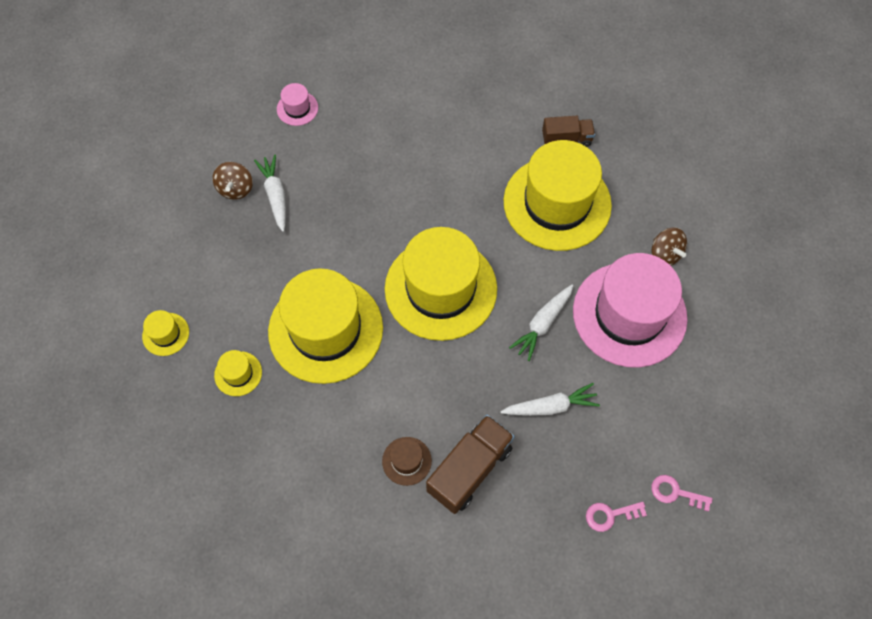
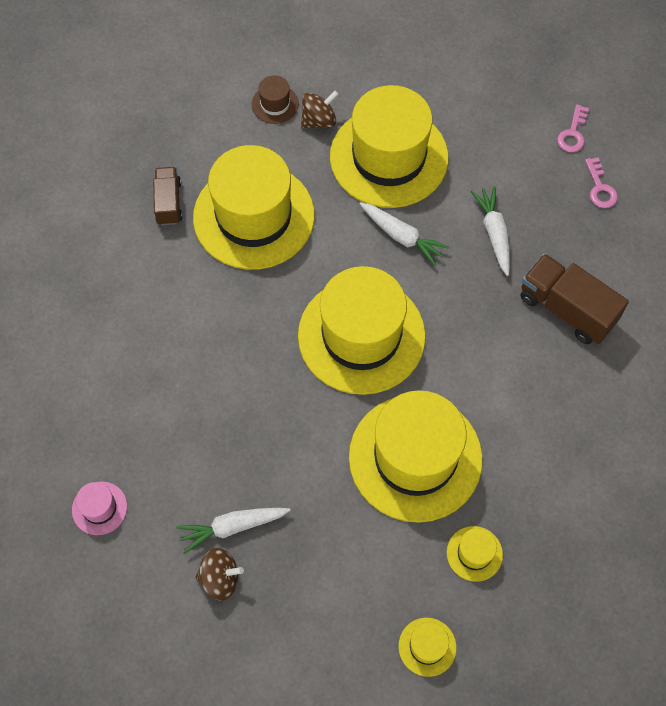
camera: 90 degrees left, 0 degrees up
brown hat [382,437,432,486] -> brown hat moved to [252,76,299,124]
pink hat [573,253,688,368] -> yellow hat [330,85,448,208]

